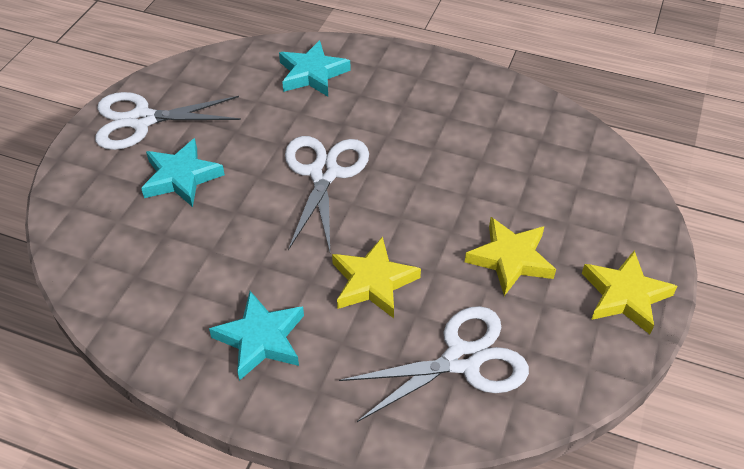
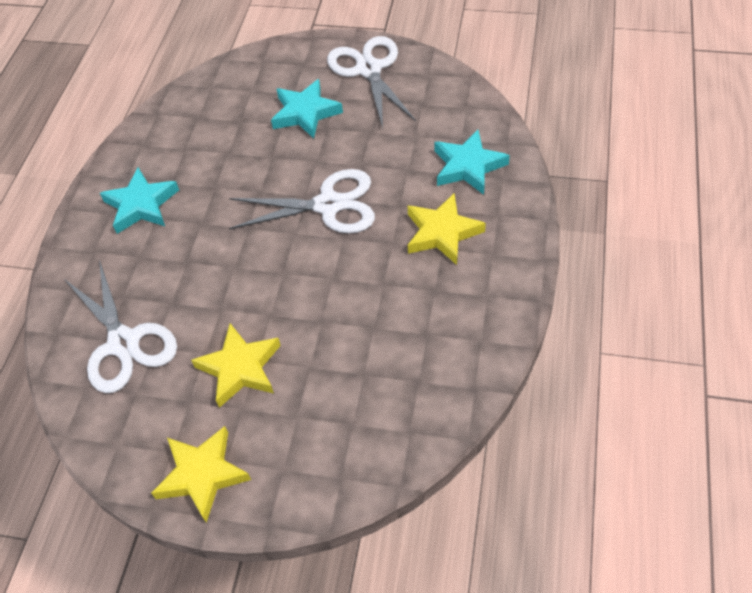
camera: 85 degrees right, 5 degrees up
yellow star [332,236,421,318] -> yellow star moved to [408,193,486,265]

